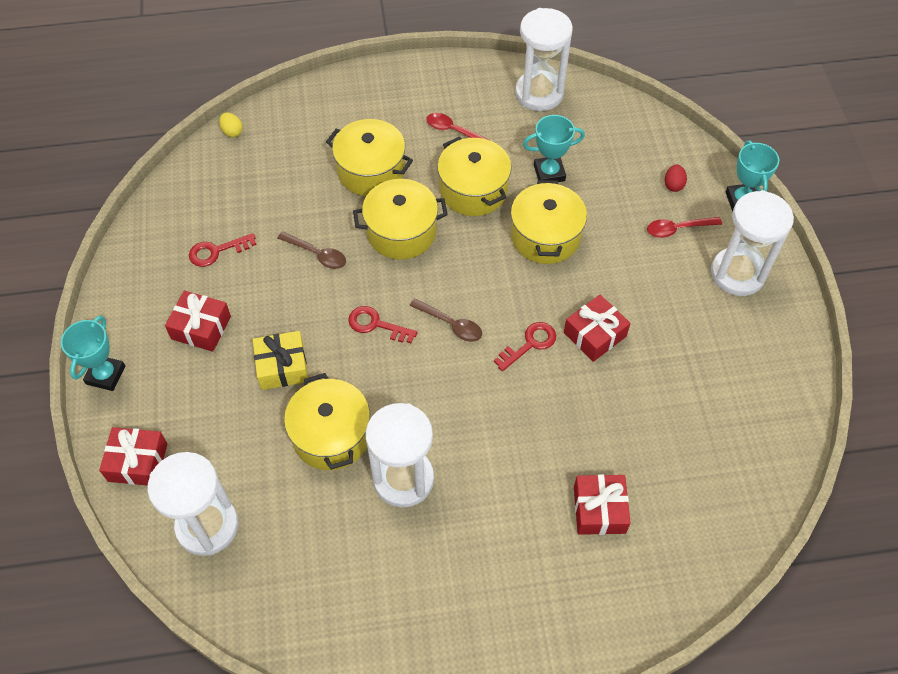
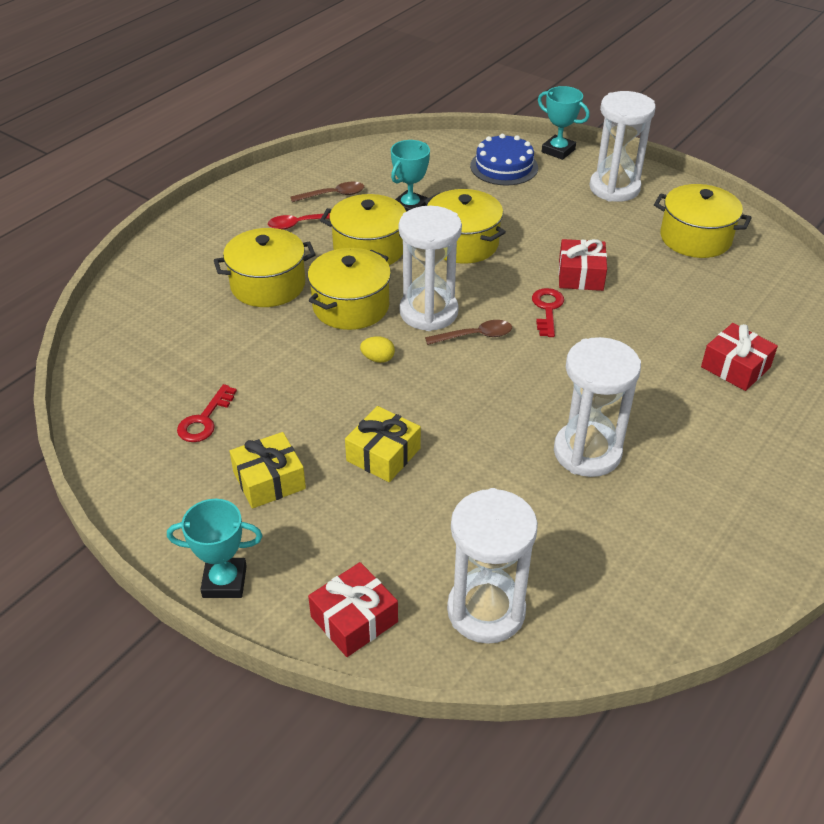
camera: 45 degrees left, 15 degrees down
turquoise trophy [61,316,125,391] -> turquoise trophy turned 60 degrees counterclockwise [167,499,263,598]
red gift [165,291,231,352] -> yellow gift [230,432,306,509]
yellow egg [219,112,243,137] -> yellow egg moved to [360,336,395,363]
brown spoon [277,231,346,269] -> brown spoon moved to [290,182,364,202]
yellow pot [284,373,370,470] -> yellow pot moved to [654,184,752,258]
red key [348,306,417,343] -> none
white hourglass [515,8,573,111] -> white hourglass moved to [399,206,462,331]
red spoon [647,217,722,238] -> none
red egg [665,164,687,192] -> blue cake [470,134,538,186]

